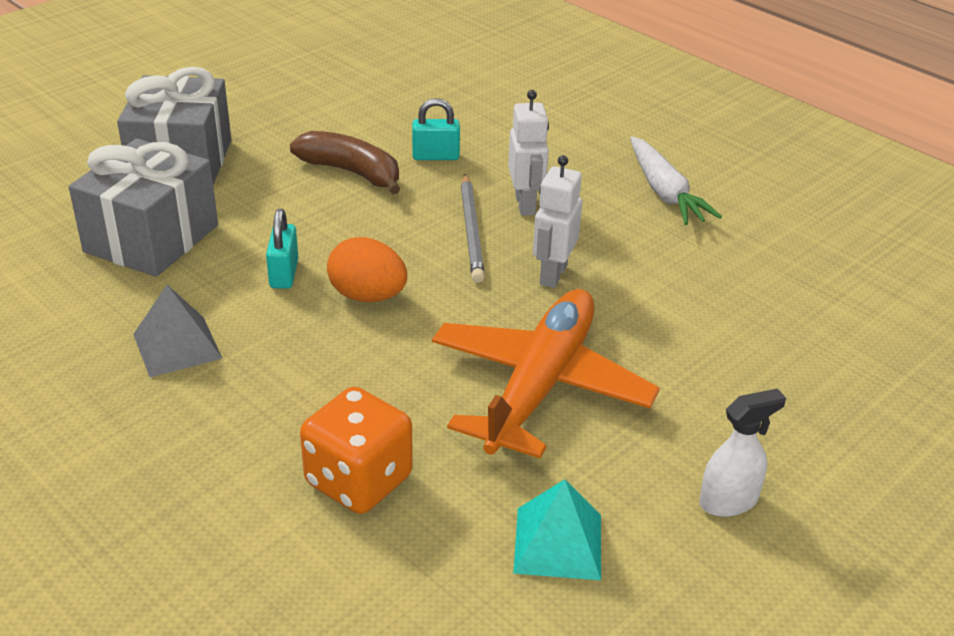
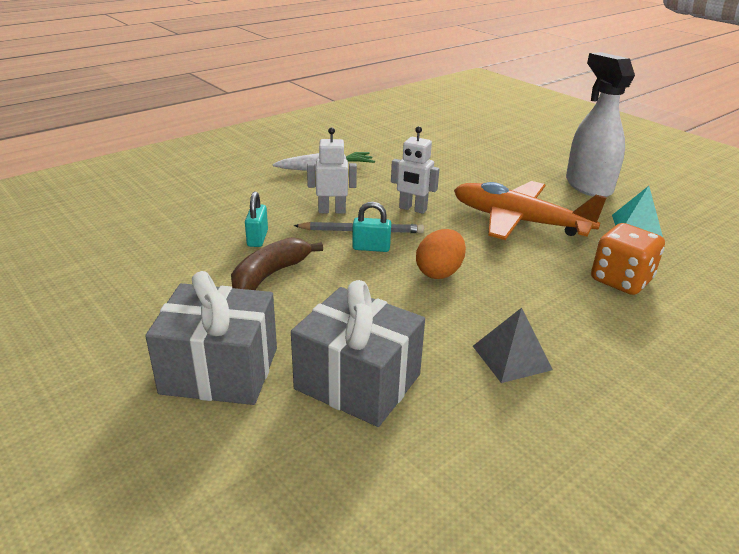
camera: 85 degrees left, 5 degrees down
turquoise padlock [266,209,298,289] -> turquoise padlock moved to [352,202,391,252]
white spray bottle [700,388,786,517] -> white spray bottle [566,52,635,197], size x1.99

